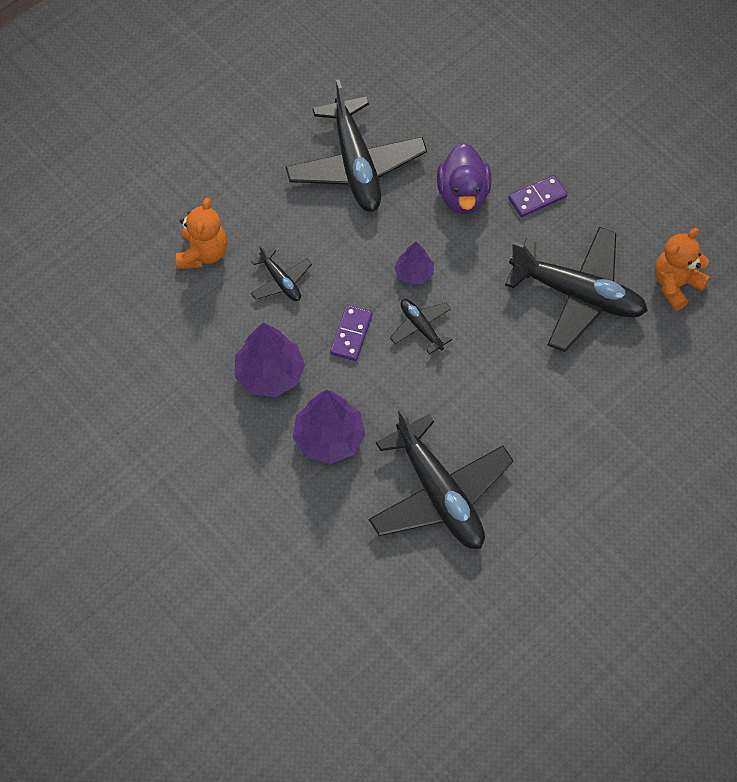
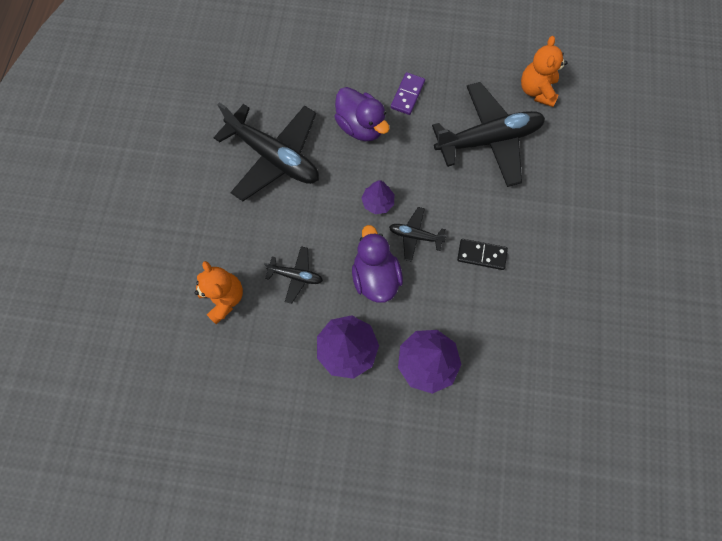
camera: 40 degrees left, 10 degrees up
purple domino [330,305,373,361] -> purple duck [352,225,403,303]
black plane [369,408,513,549] -> none
none -> black domino [457,239,508,270]

